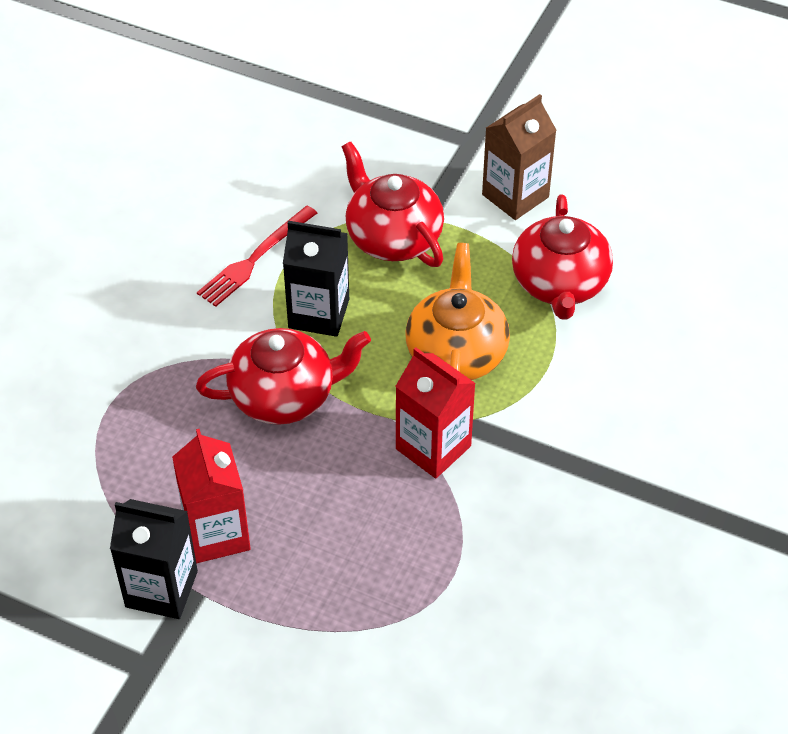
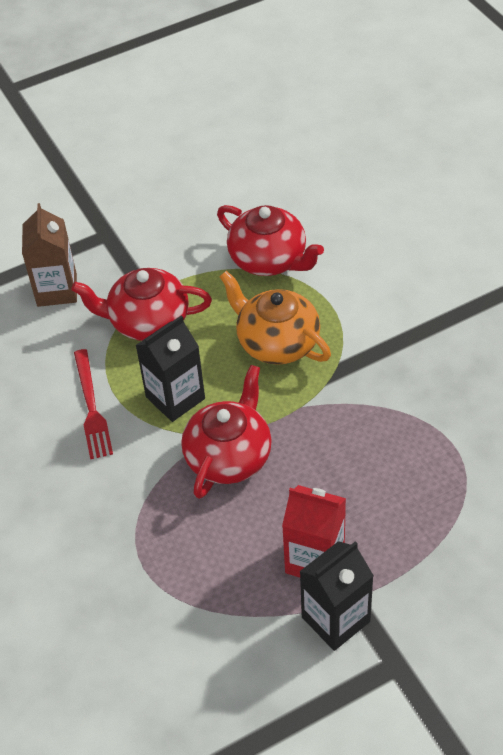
camera: 50 degrees left, 0 degrees up
red carton [395,347,476,478] -> none
brown carton [482,94,557,220] -> brown carton moved to [22,203,77,307]

